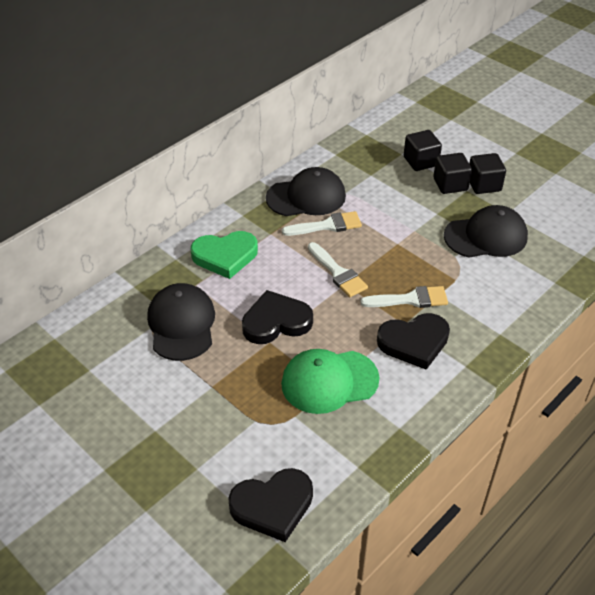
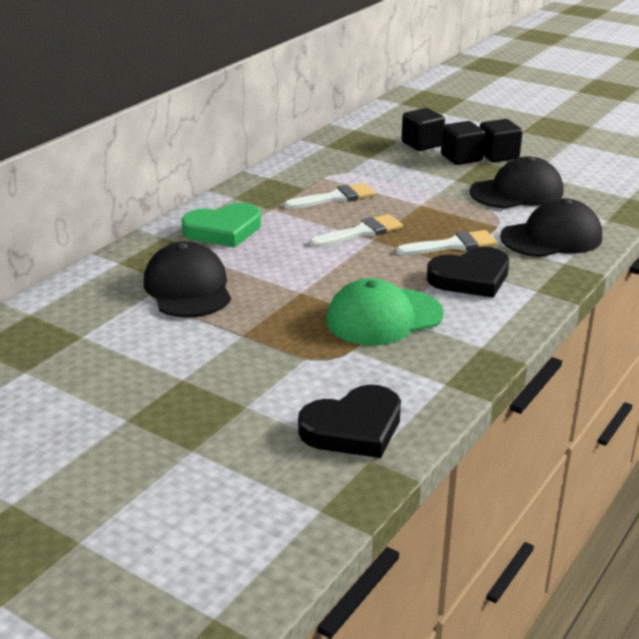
camera: 10 degrees left, 15 degrees down
black heart [242,290,313,344] -> none
black cap [266,167,346,216] -> black cap moved to [500,198,602,257]
white brush [308,242,368,297] -> white brush turned 75 degrees counterclockwise [310,214,403,247]

